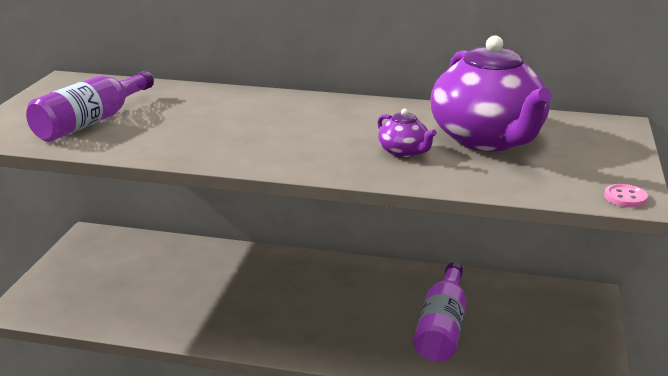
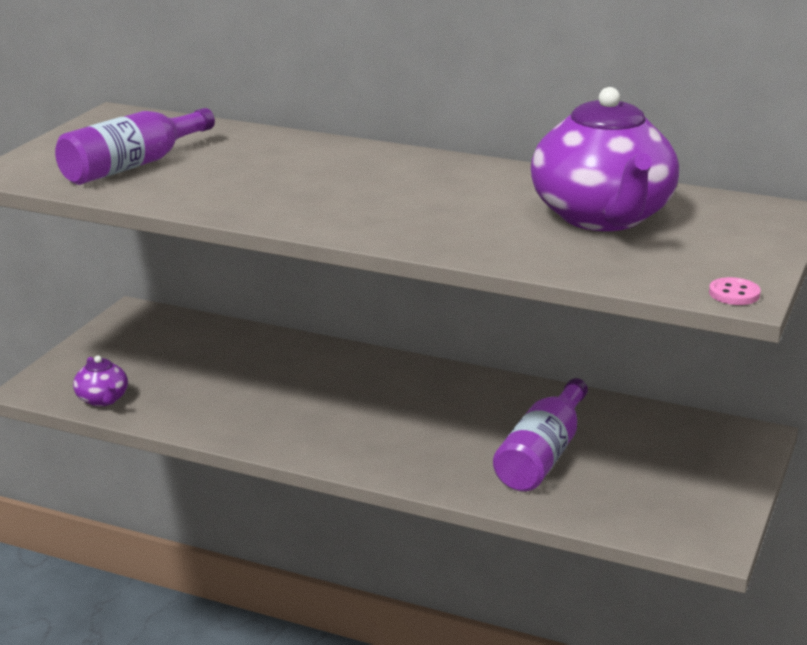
camera: 10 degrees right, 0 degrees up
purple teapot [377,109,437,158] -> purple teapot moved to [73,355,128,407]

